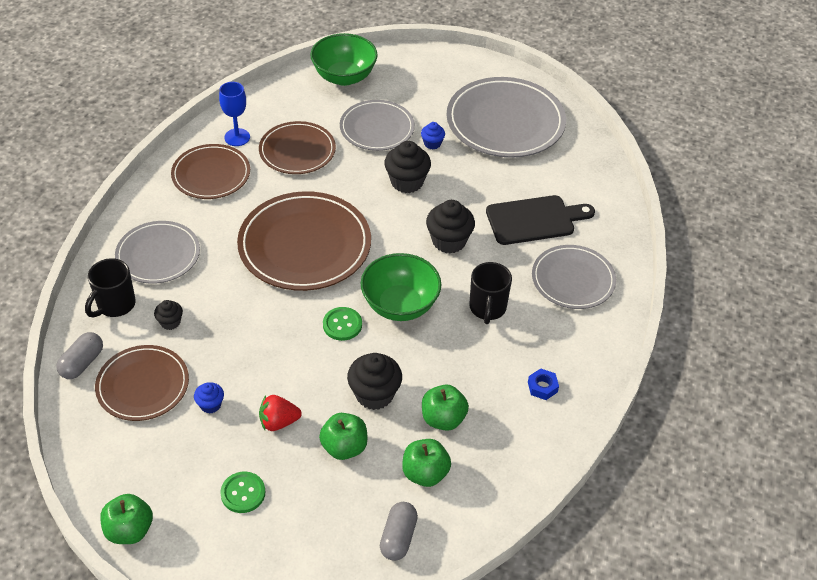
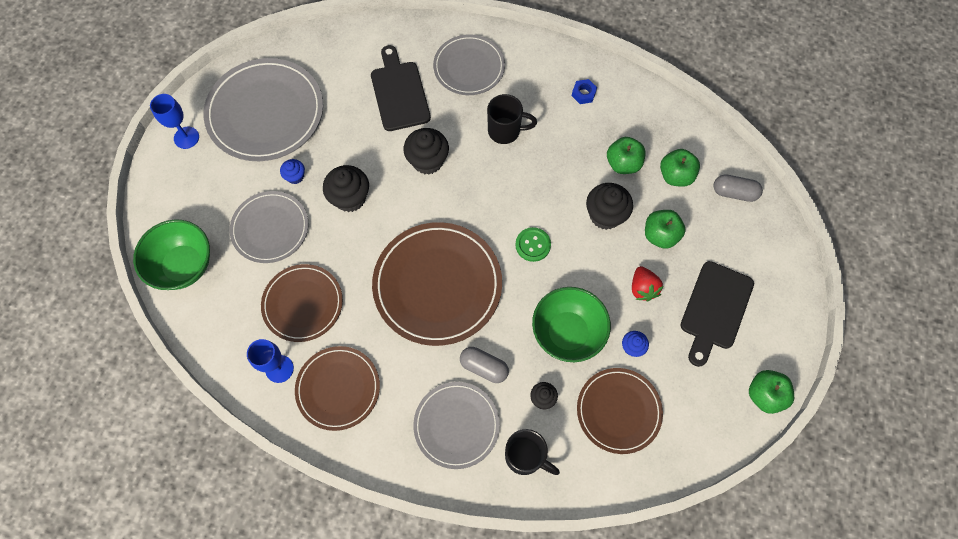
camera: 90 degrees left, 20 degrees up
grey capsule [56,332,103,379] -> grey capsule moved to [460,347,509,383]
green button [220,472,265,513] -> black cutting board [681,261,754,367]
green bowl [361,253,441,321] -> green bowl moved to [532,287,611,362]
none -> blue goblet [150,94,199,149]

